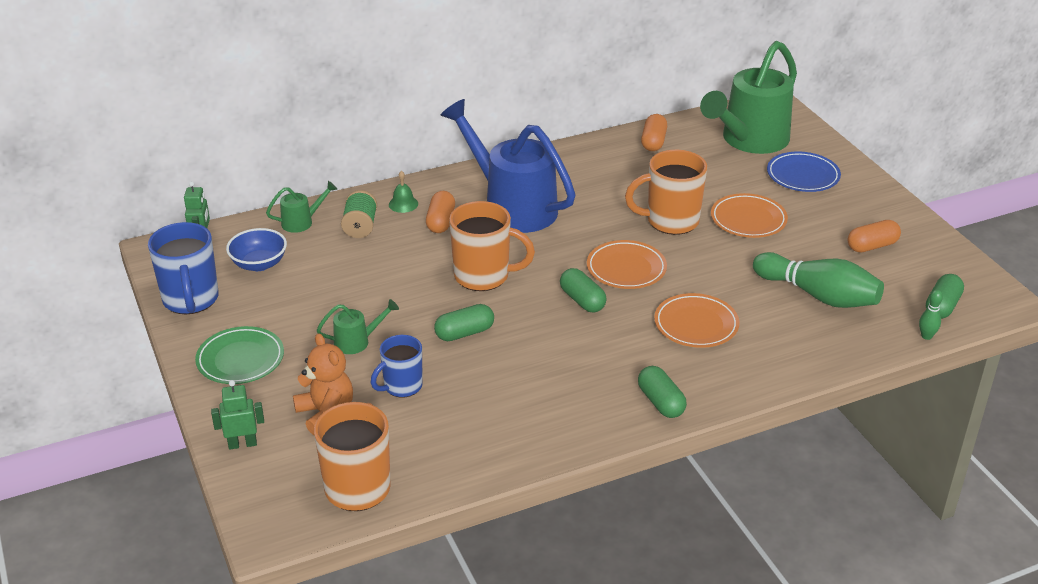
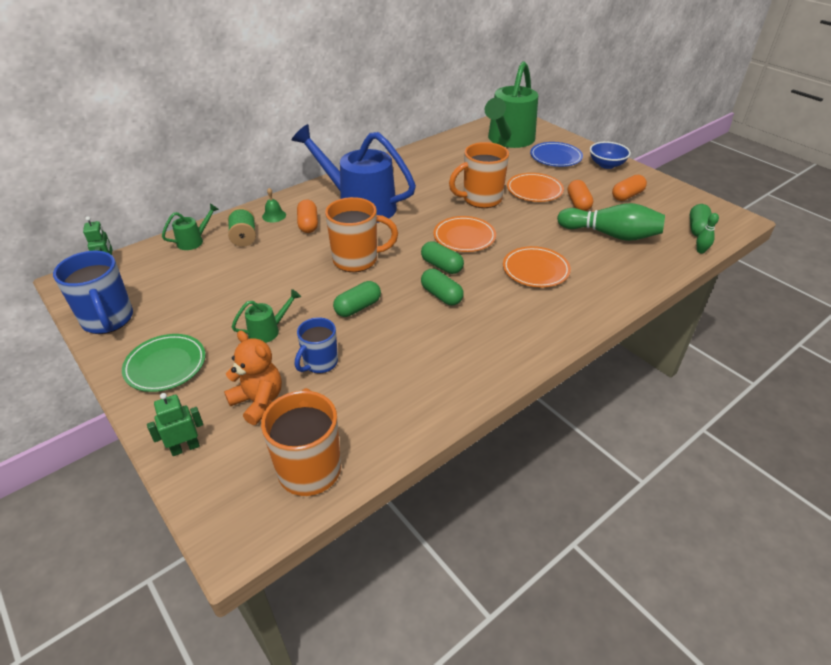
camera: 15 degrees left, 5 degrees up
blue bowl [226,228,287,271] -> blue bowl moved to [590,142,631,169]
green capsule [638,366,687,418] -> green capsule moved to [421,269,464,305]
orange capsule [641,114,667,151] -> orange capsule moved to [568,180,593,211]

